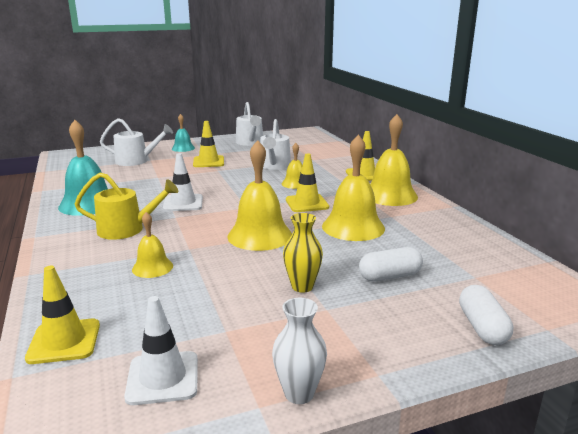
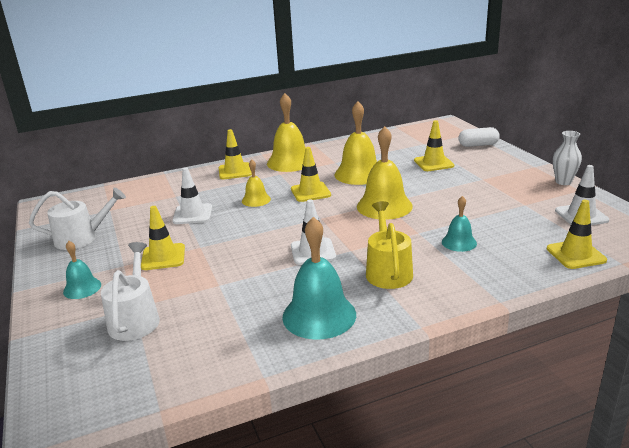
camera: 90 degrees left, 5 degrees up
yellow bell [132,212,173,278] -> turquoise bell [442,196,477,252]
white watering can [260,119,291,170] -> white traffic cone [172,168,212,224]
yellow vase [283,213,323,293] -> none
white capsule [359,247,423,281] -> yellow traffic cone [414,120,454,171]

